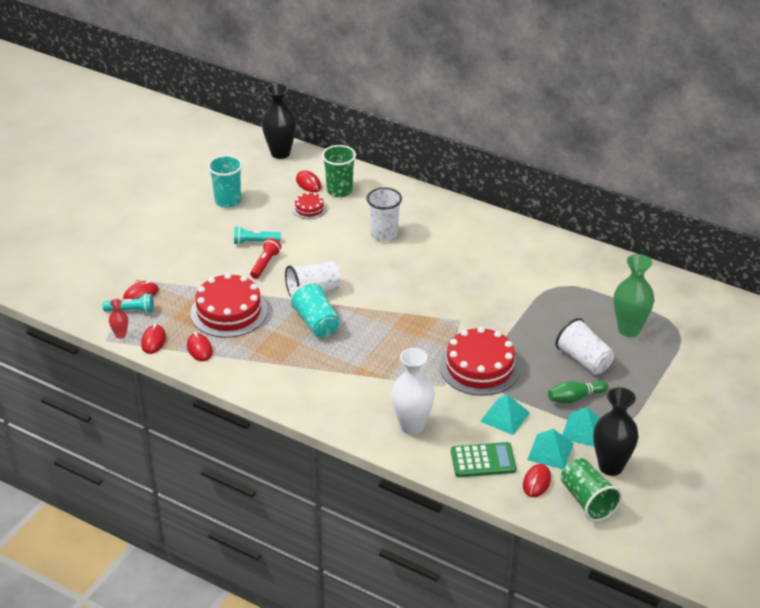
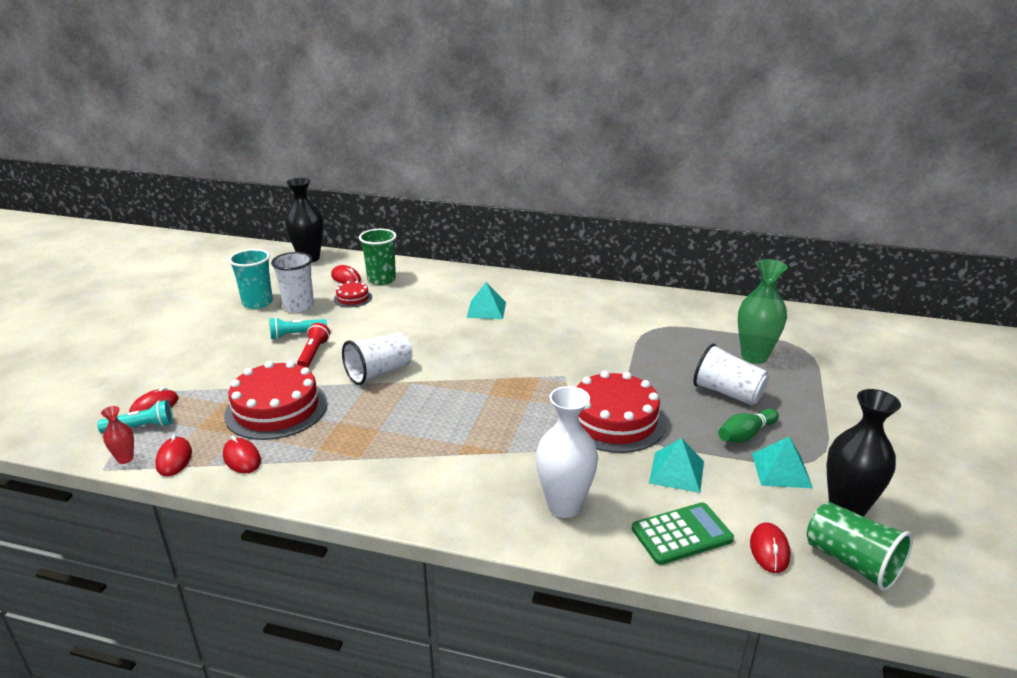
camera: 15 degrees left, 10 degrees down
turquoise cup [289,282,340,337] -> none
white cup [367,187,402,242] -> white cup moved to [271,252,314,313]
turquoise pyramid [527,429,574,469] -> turquoise pyramid moved to [466,282,506,319]

